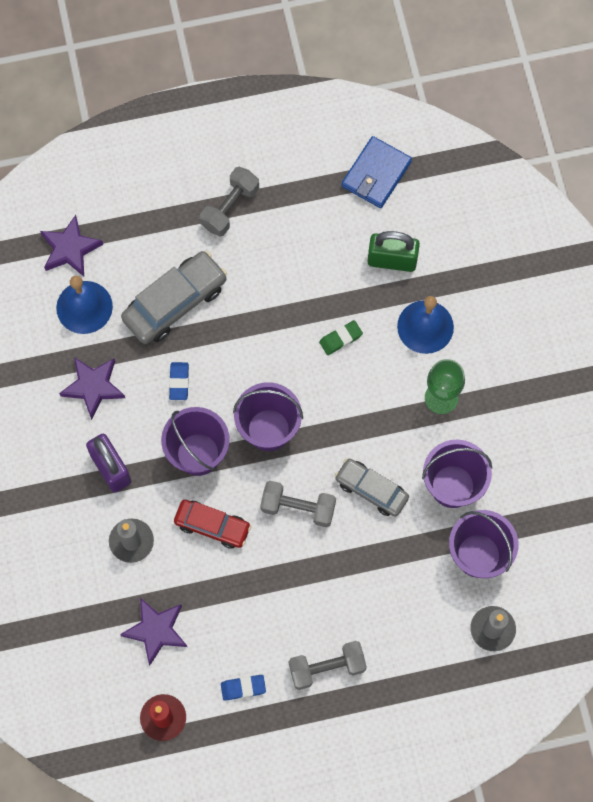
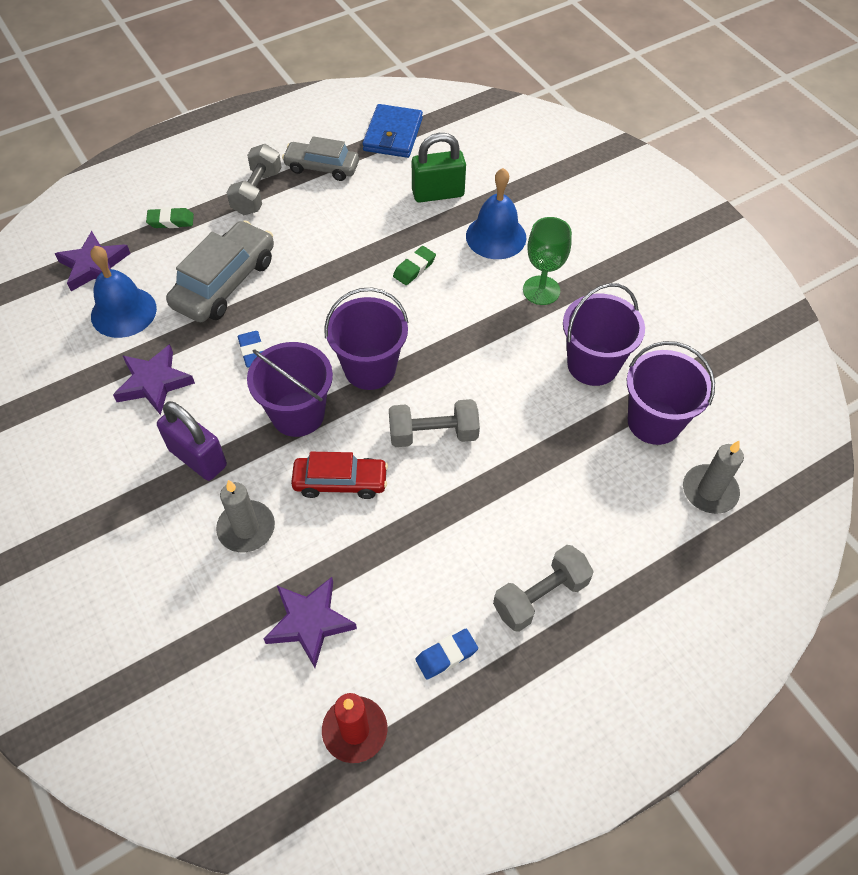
camera: 20 degrees left, 15 degrees down
grey car [335,458,409,517] -> grey car moved to [282,136,359,181]
none -> green eraser [146,207,194,228]

